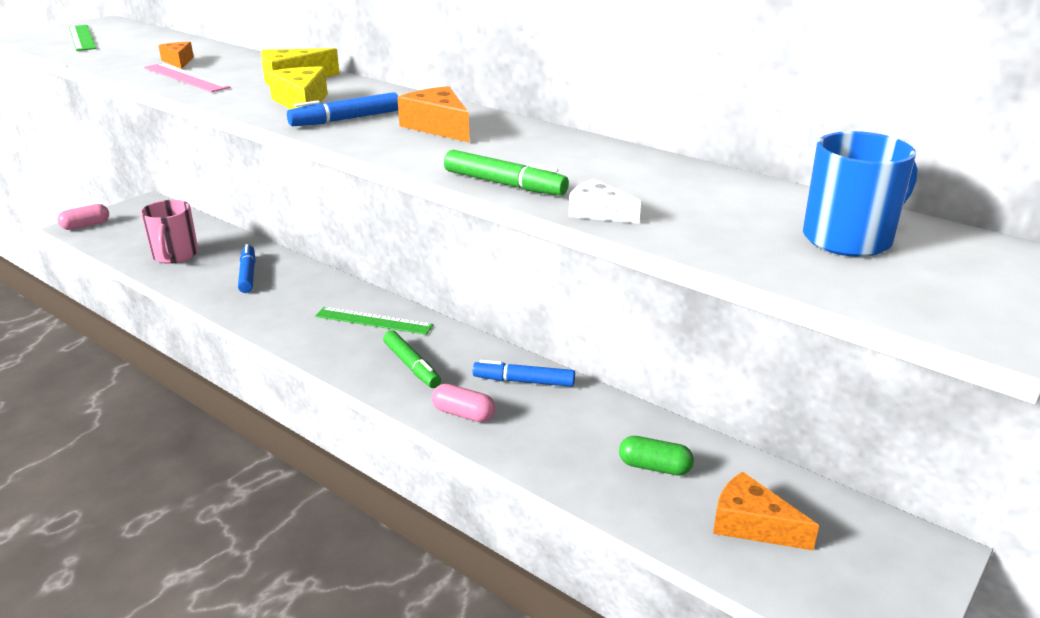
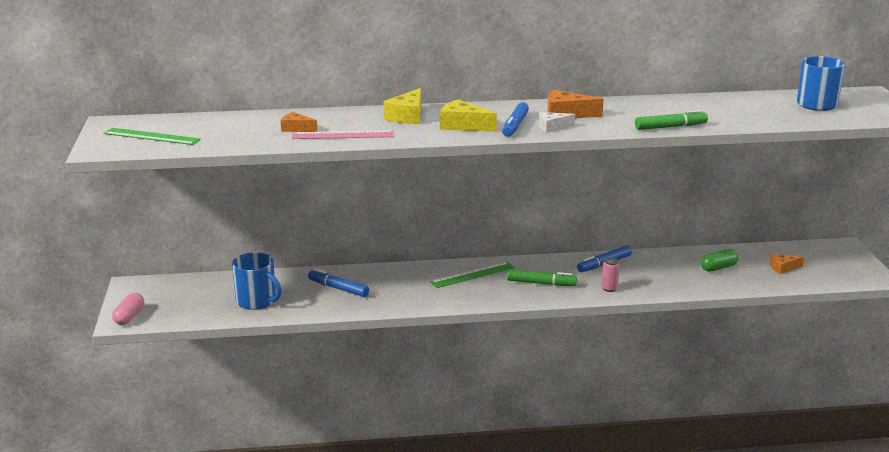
camera: 45 degrees left, 5 degrees down
pink mug [141,200,198,264] -> blue mug [232,252,281,310]
pink capsule [432,384,496,422] -> pink can [601,258,620,292]
white cheese [569,179,641,224] -> white cheese moved to [539,112,575,132]
orange cheese [713,471,819,550] -> orange cheese [770,254,804,274], size x0.64

